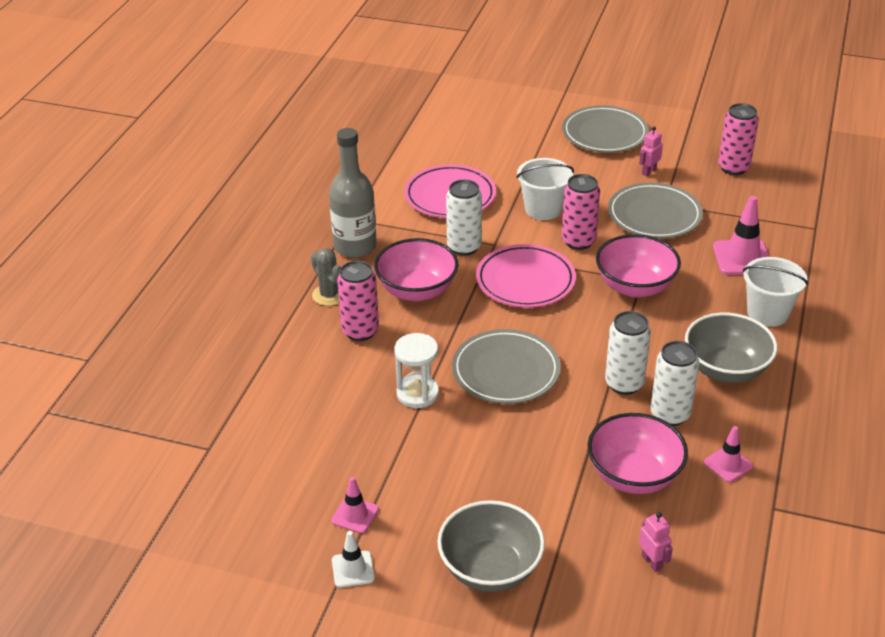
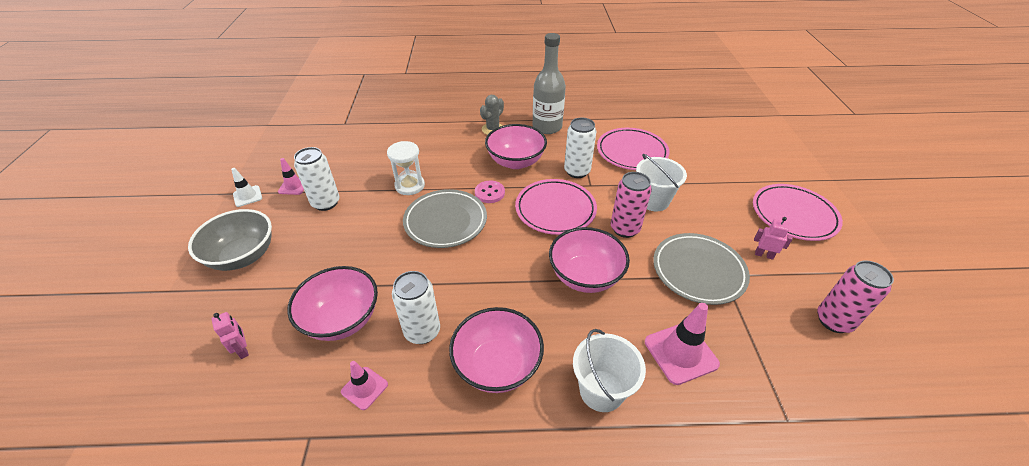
camera: 70 degrees right, 5 degrees up
pink can [337,261,379,341] -> none
grey plate [562,106,649,153] -> pink plate [753,184,843,241]
white can [605,311,651,395] -> white can moved to [294,147,339,211]
pink robot [639,512,673,572] -> pink robot turned 75 degrees counterclockwise [212,312,249,359]
grey bowl [685,313,778,383] -> pink bowl [449,307,544,393]
none -> pink button [475,181,505,203]

